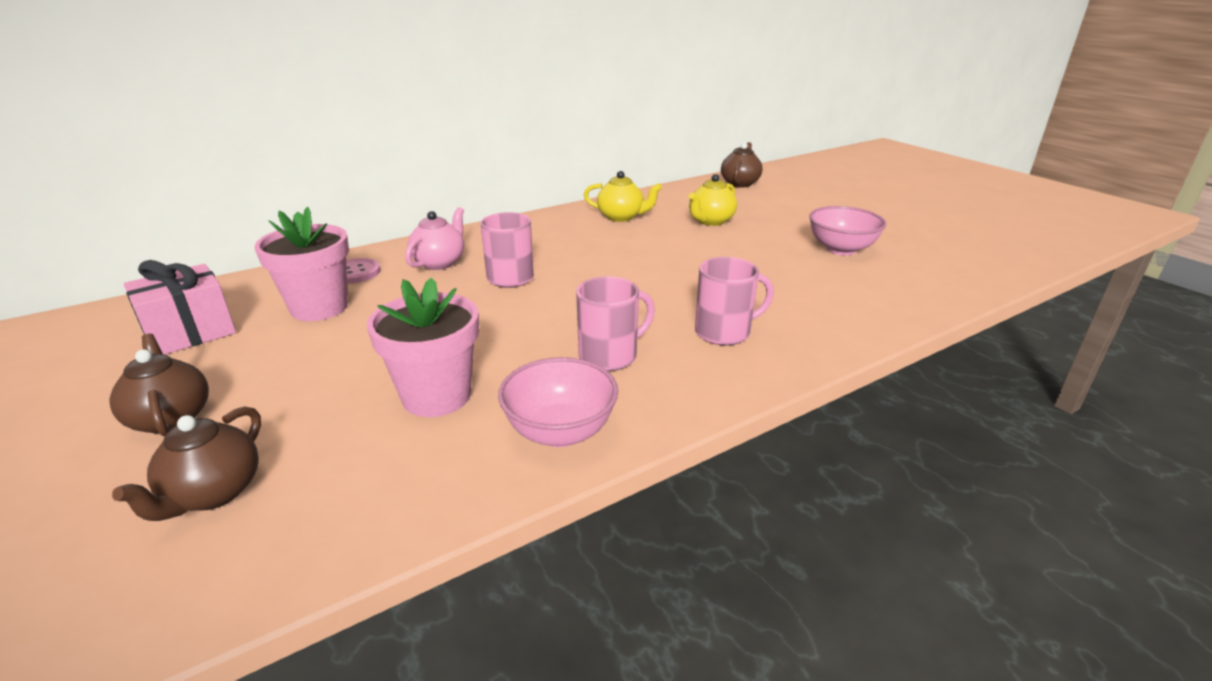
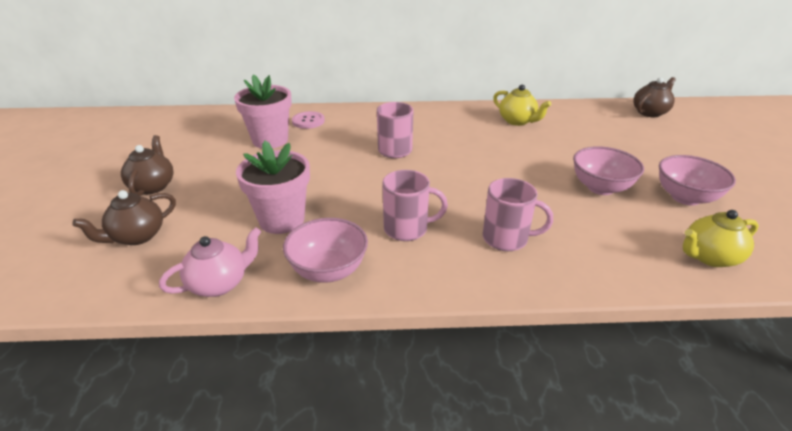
camera: 30 degrees right, 5 degrees up
pink gift [124,260,236,355] -> none
pink teapot [405,207,464,270] -> pink teapot moved to [159,227,261,297]
yellow teapot [689,174,737,226] -> yellow teapot moved to [683,210,759,267]
none -> pink bowl [573,146,644,195]

